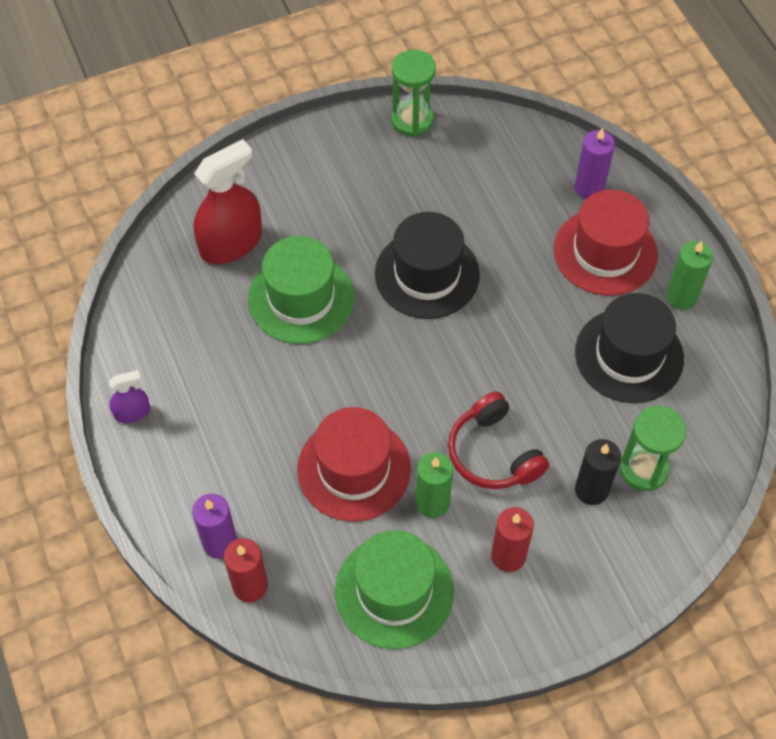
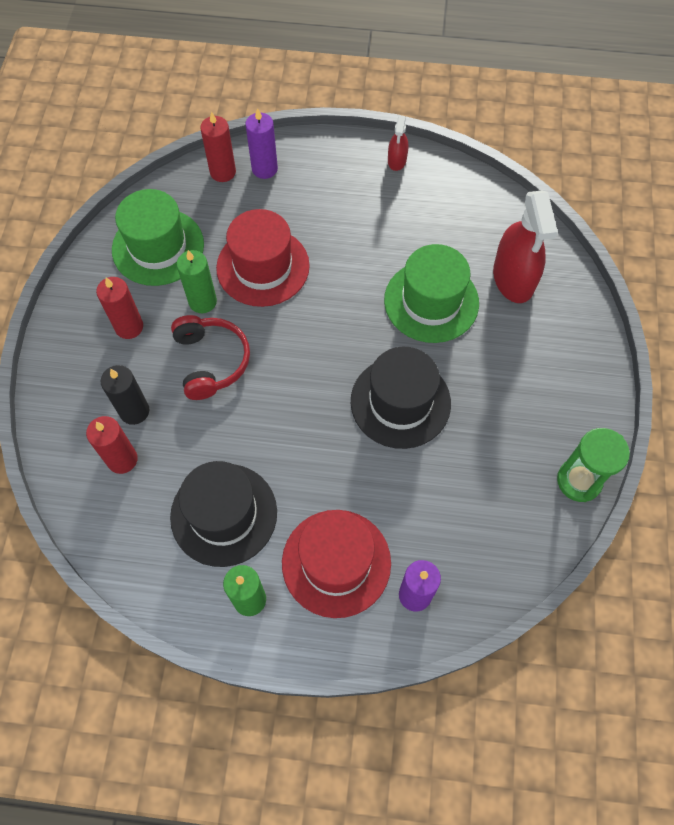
camera: 120 degrees right, 5 degrees up
purple spray bottle [109,370,150,423] -> red spray bottle [388,116,408,171]
red headphones [448,391,549,489] -> red headphones turned 75 degrees clockwise [171,315,250,400]
green hourglass [620,406,686,491] -> red candle [86,416,138,474]

